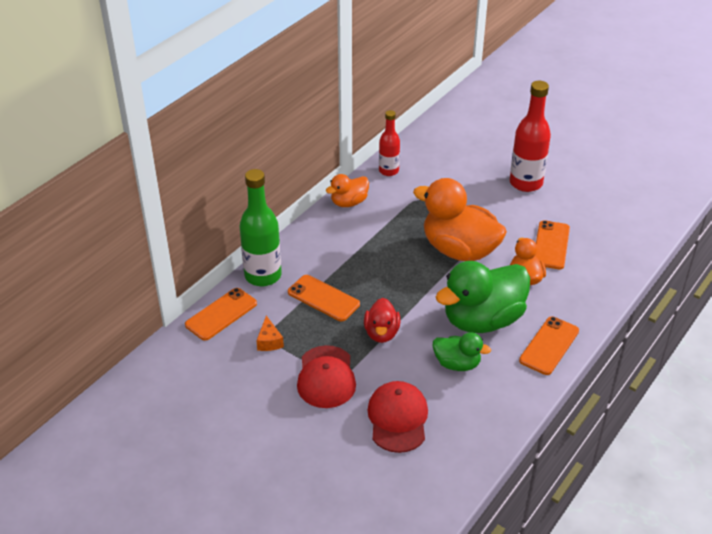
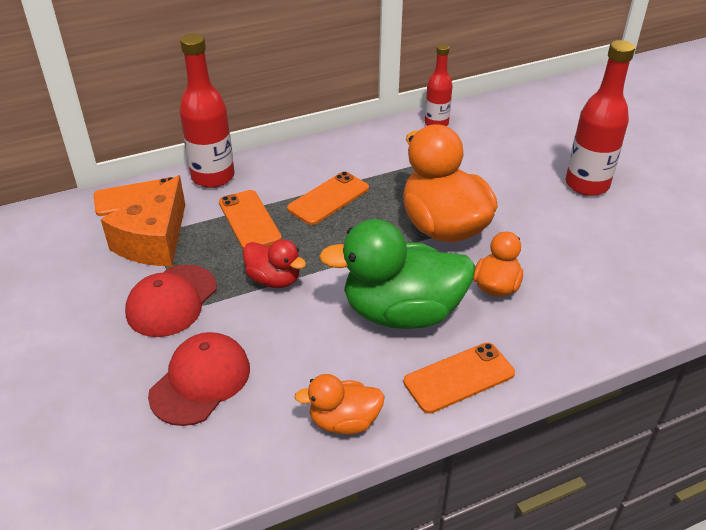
camera: 30 degrees right, 0 degrees up
green bottle [239,169,282,286] -> red bottle [180,33,235,188]
orange cheese [256,316,284,351] -> orange cheese [101,175,185,266], size x2.23
orange duck [326,174,369,207] -> orange duck moved to [294,374,385,435]
red duck [364,298,400,343] -> red duck turned 90 degrees counterclockwise [243,239,306,288]
green duck [433,332,491,371] -> none
orange phone [535,220,570,269] -> orange phone moved to [287,171,369,225]

